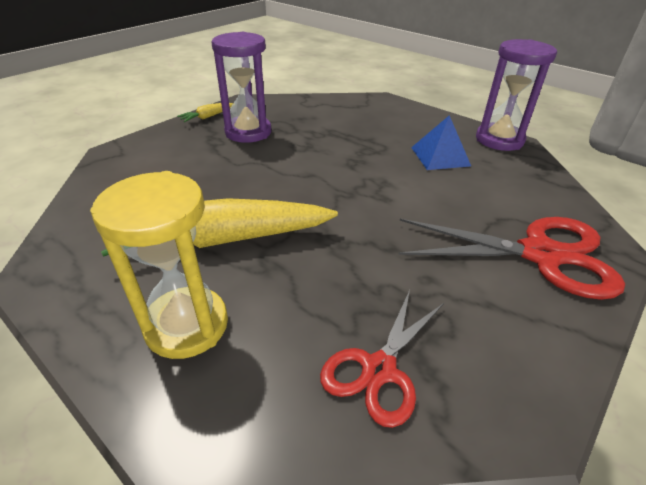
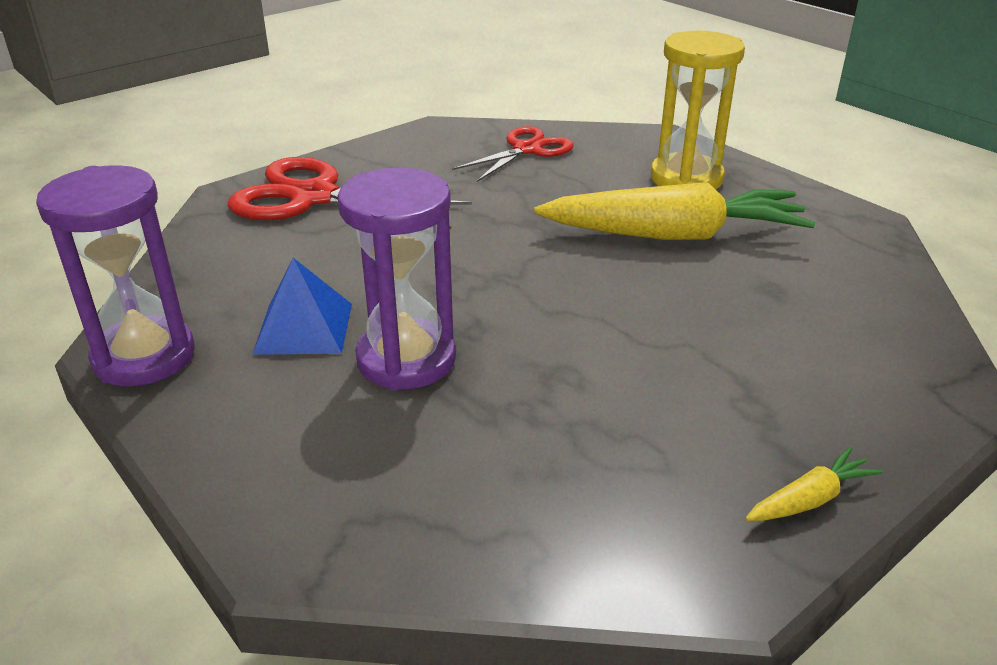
camera: 170 degrees left, 5 degrees down
purple hourglass [211,32,271,143] -> purple hourglass moved to [337,168,456,391]

